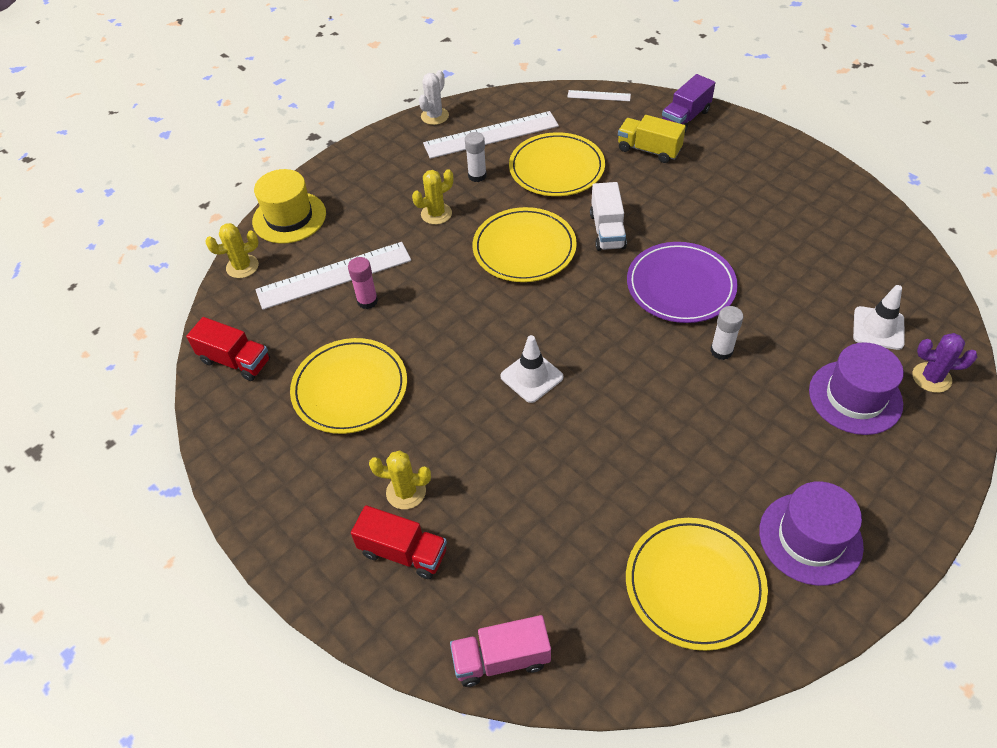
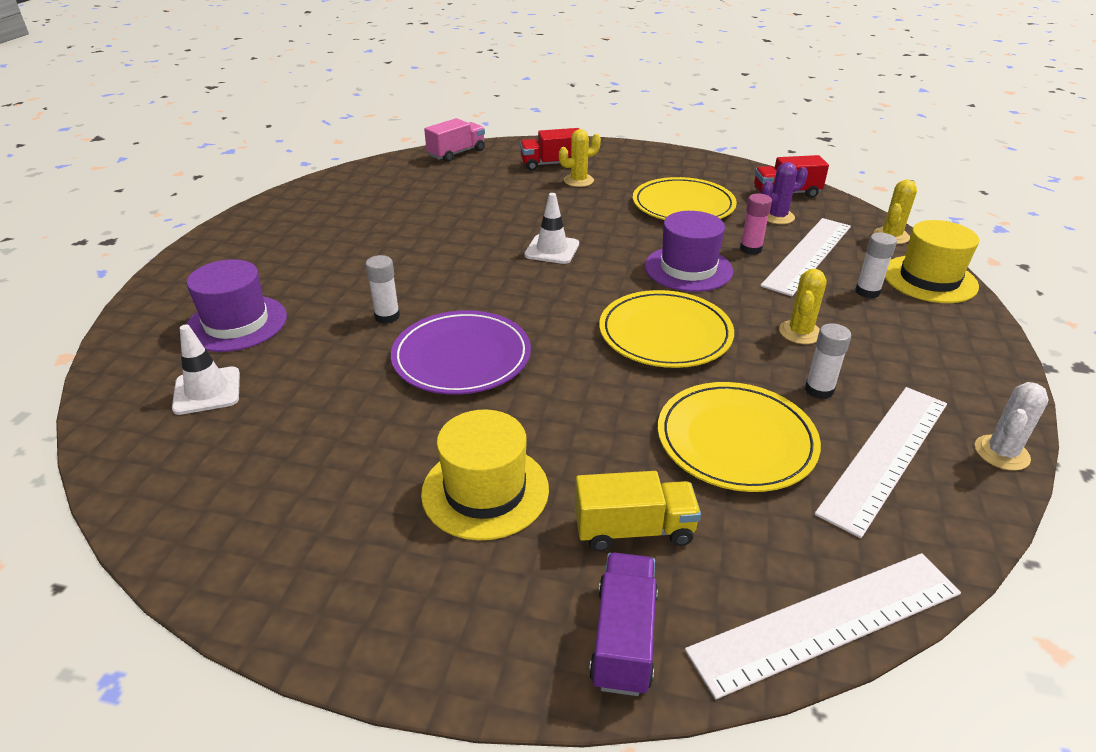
camera: 145 degrees right, 15 degrees down
white cactus [419,70,449,125] -> white cactus turned 45 degrees clockwise [975,382,1049,471]
white ruler [567,90,631,101] -> white ruler [685,553,961,699], size x2.09
white truck [590,182,627,251] -> none
yellow plate [626,518,768,651] -> none
purple hat [759,481,864,586] -> purple hat moved to [645,211,733,292]
purple cactus [912,333,977,393] -> purple cactus moved to [762,162,808,224]
none -> yellow hat [421,409,549,540]
none -> white glue stick [855,233,897,298]

